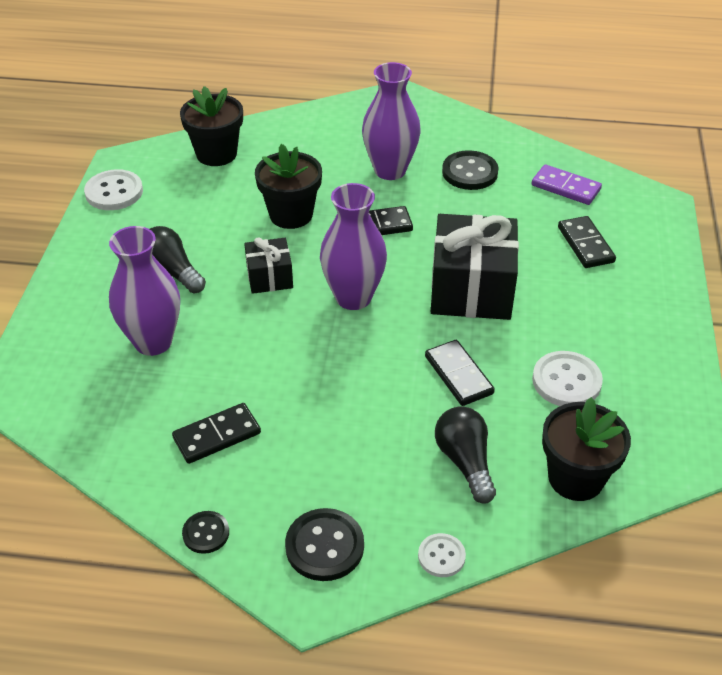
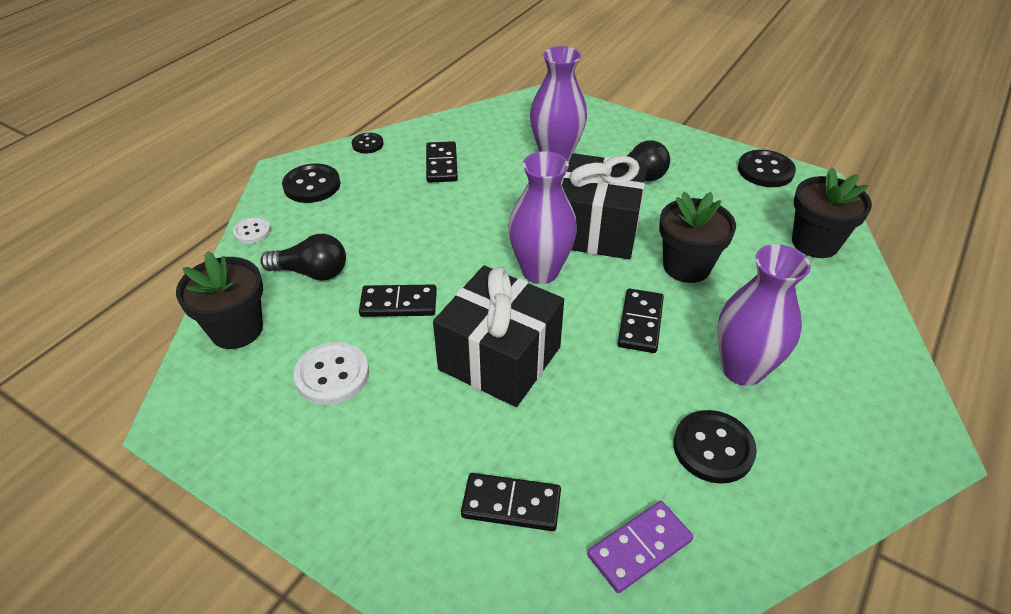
camera: 115 degrees right, 0 degrees up
white button [84,169,143,210] -> black button [738,150,796,187]
black gift [244,237,293,294] -> black gift [562,153,648,259], size x1.90

